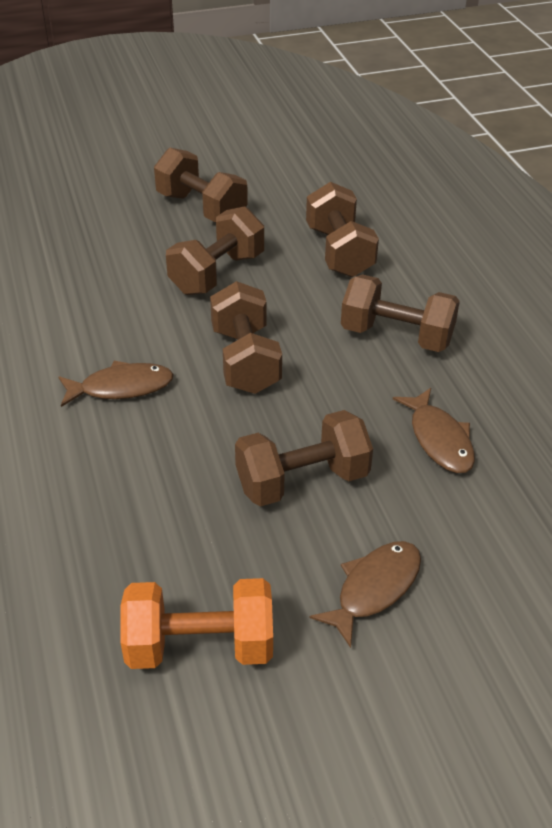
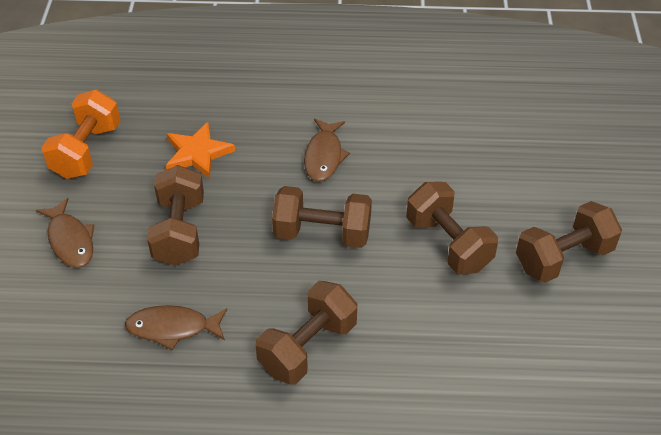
camera: 110 degrees right, 5 degrees up
brown dumbbell [306,182,379,277] -> none
none -> orange star [166,122,235,179]

